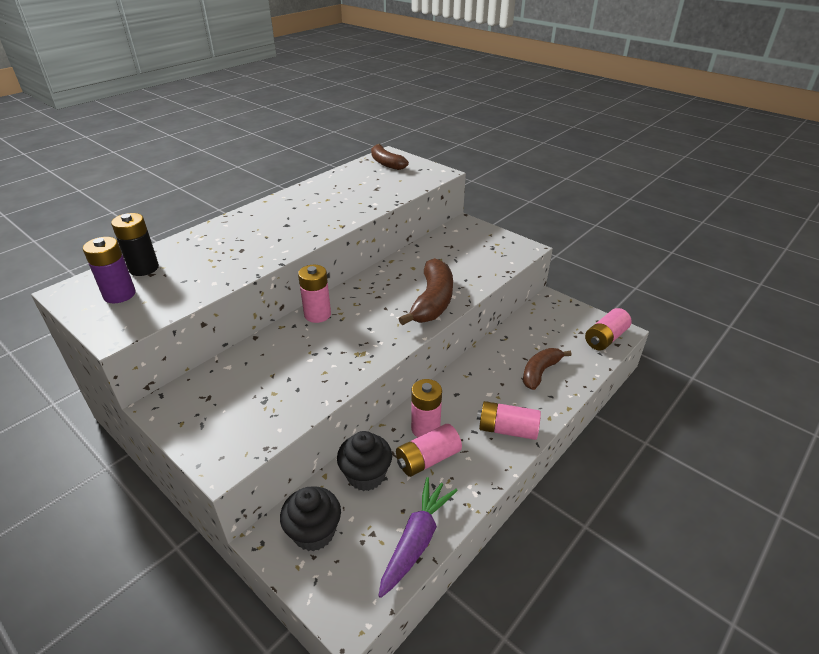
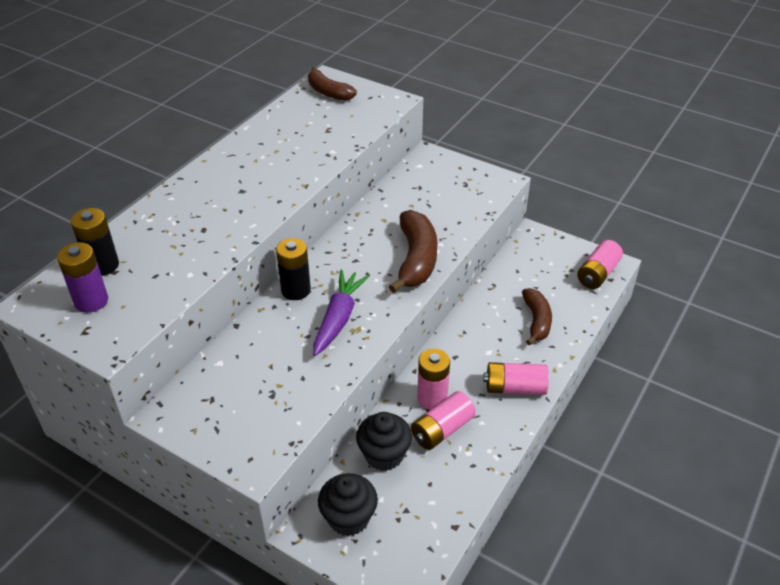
camera: 10 degrees left, 5 degrees up
pink battery [298,265,331,323] -> black battery [276,238,311,300]
purple carrot [379,477,458,598] -> purple carrot moved to [313,270,370,356]
brown banana [523,348,572,390] -> brown banana turned 150 degrees clockwise [522,288,552,345]

